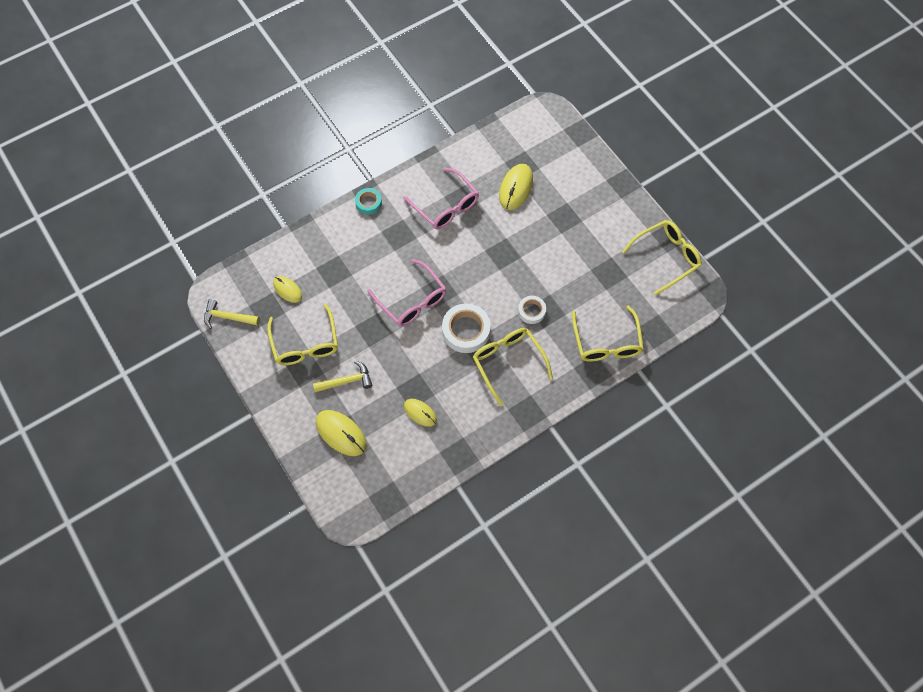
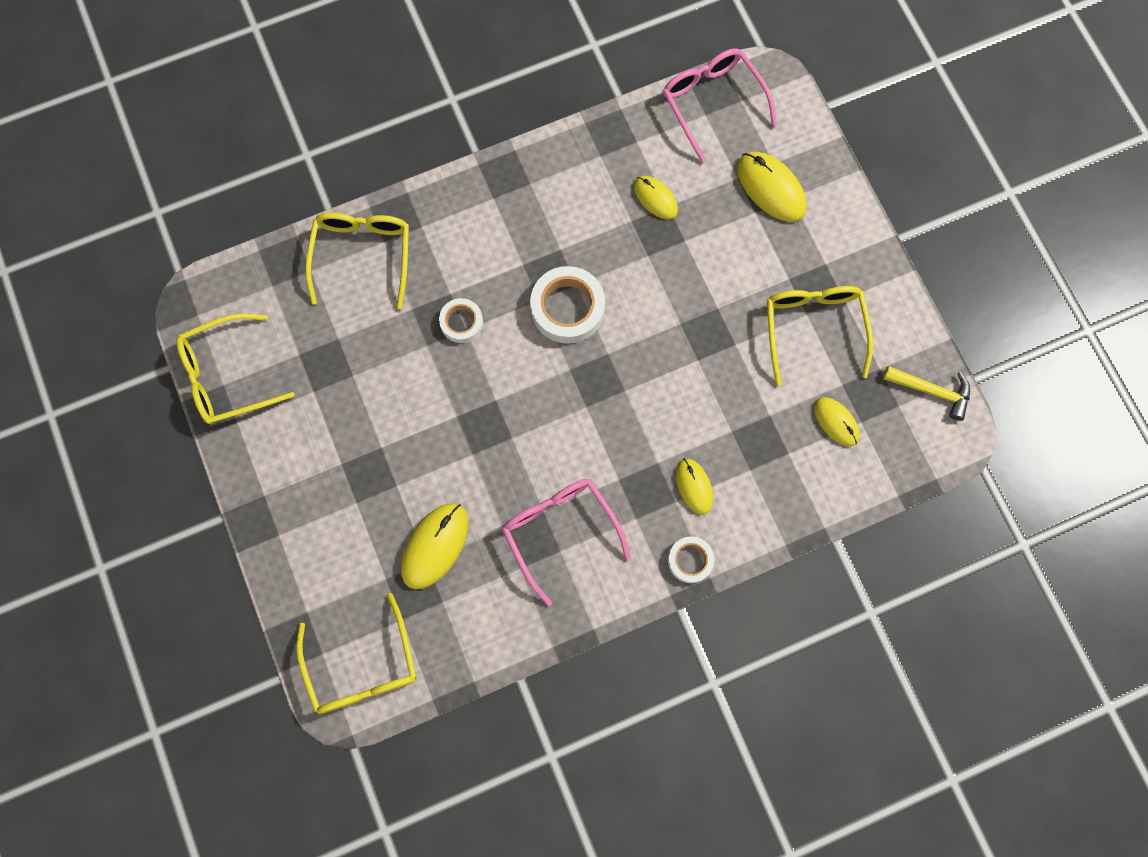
camera: 170 degrees left, 10 degrees up
yellow hammer [313,361,373,392] -> none
turquoise tape [355,188,382,215] -> white tape [668,537,714,583]
pink glasses [368,259,447,327] -> pink glasses moved to [663,48,777,163]
yellow glasses [473,328,553,406] -> yellow glasses moved to [296,593,417,714]
none -> yellow mouse [676,458,713,515]

